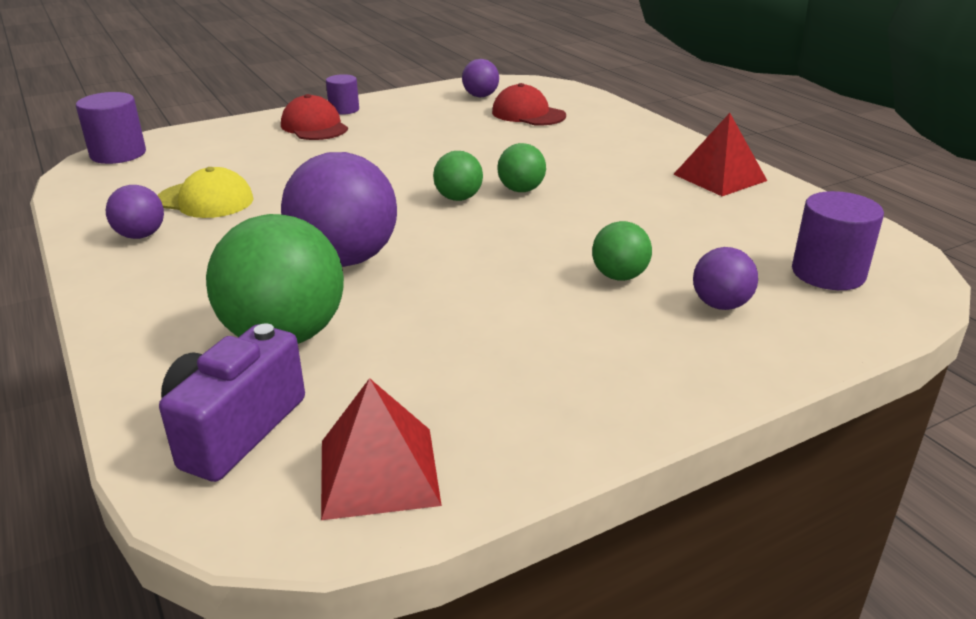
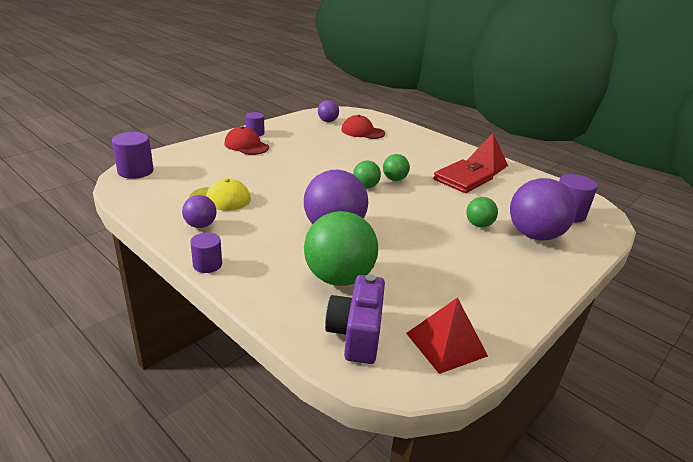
camera: 20 degrees left, 0 degrees up
purple ball [693,247,758,310] -> purple ball [510,178,577,241], size x1.96
none -> purple cylinder [190,233,222,273]
none -> red wallet [433,159,494,193]

